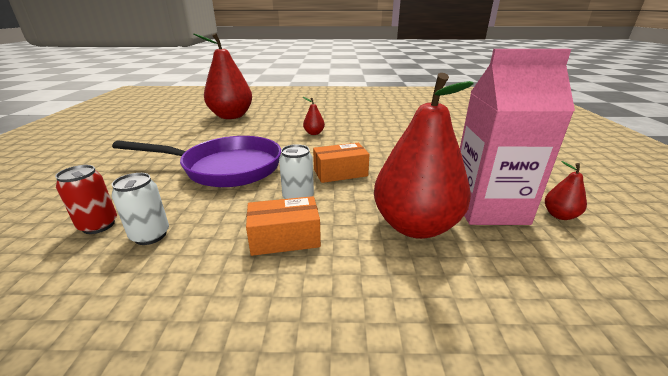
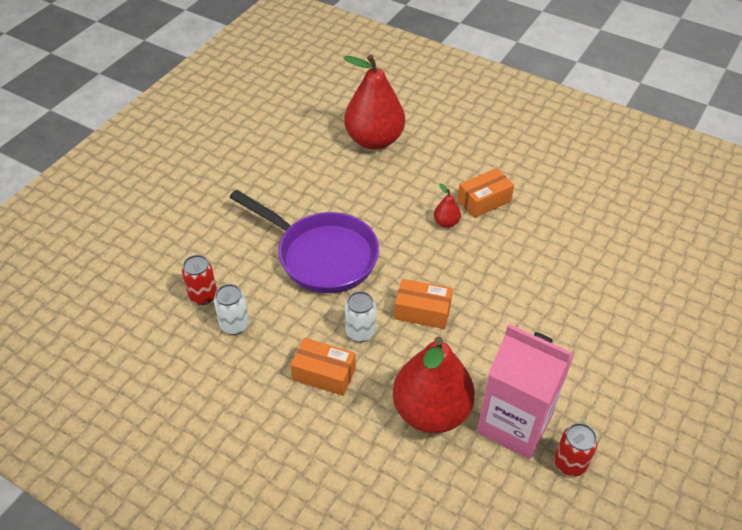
camera: 30 degrees right, 20 degrees up
red pear [545,161,587,220] -> red can [554,423,597,477]
none -> orange box [458,168,514,218]

